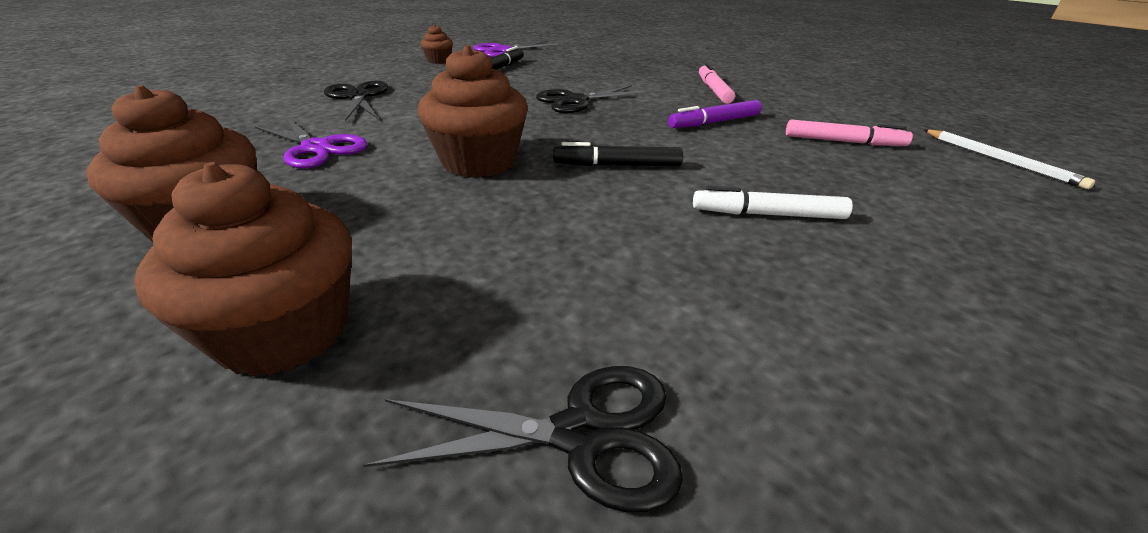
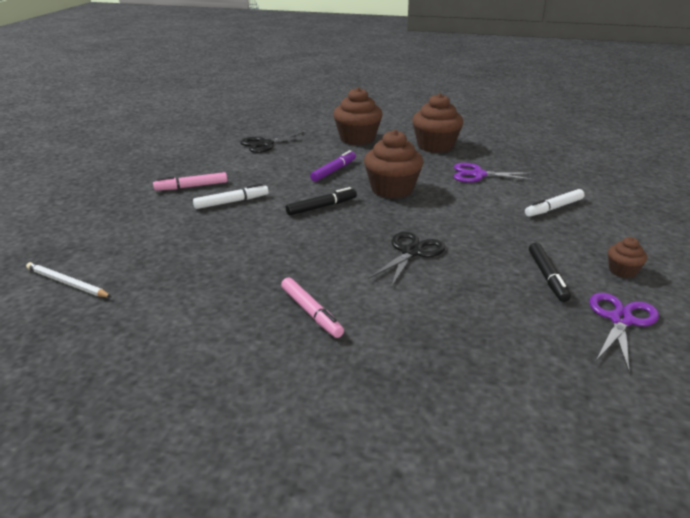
camera: 150 degrees right, 5 degrees down
black scissors [324,81,388,121] -> white marker [525,189,585,217]
purple marker [668,100,762,128] -> purple marker moved to [310,150,356,182]
pink marker [786,119,913,146] -> pink marker moved to [153,172,228,191]

